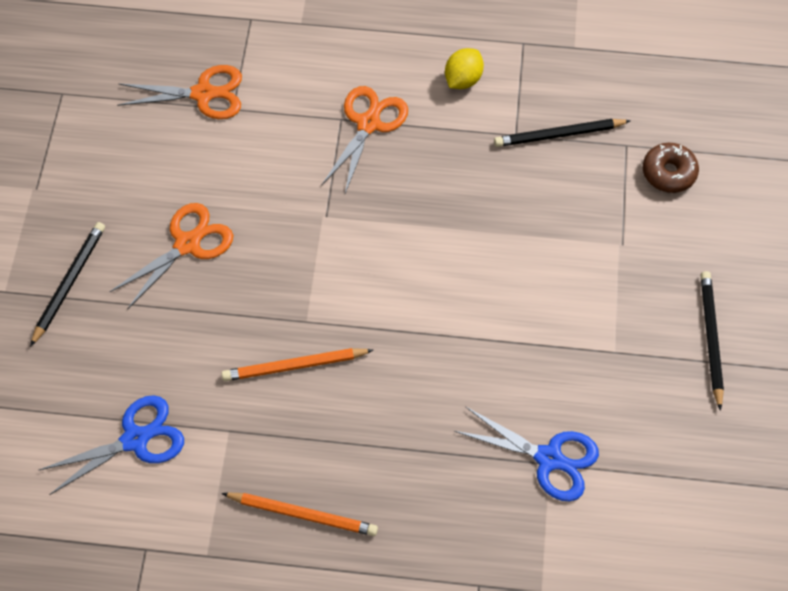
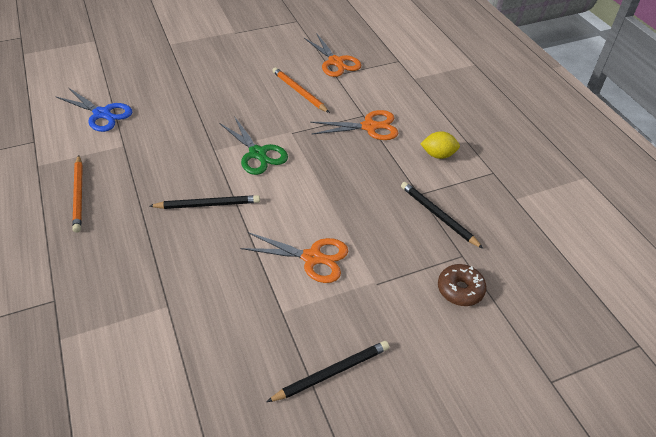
camera: 60 degrees right, 15 degrees down
black pencil [30,222,105,347] -> black pencil moved to [150,195,260,209]
orange scissors [110,203,234,310] -> orange scissors moved to [240,232,348,283]
orange pencil [222,348,373,381] -> orange pencil moved to [272,67,330,113]
blue scissors [454,407,599,501] -> none
none -> green scissors [219,116,288,175]

